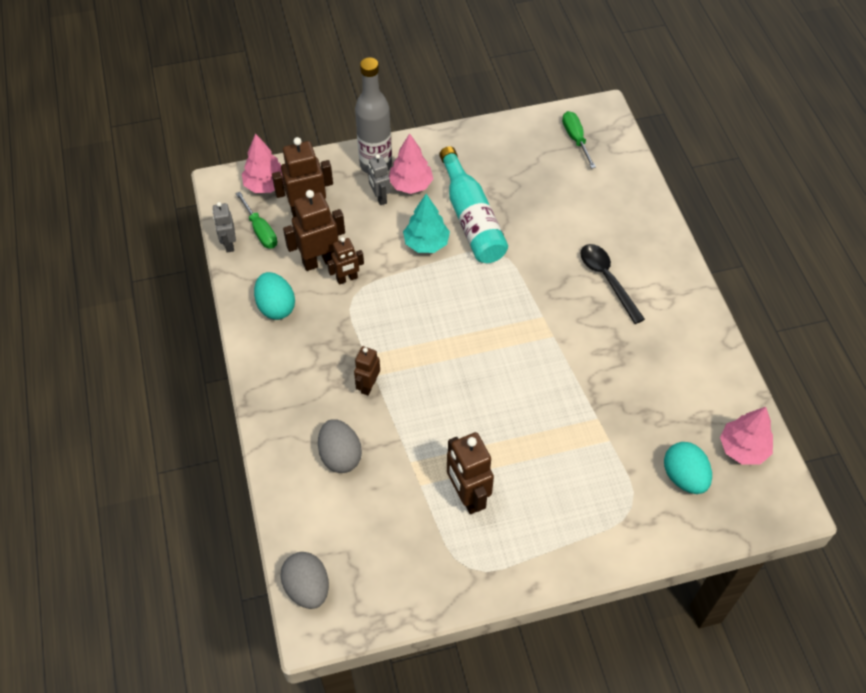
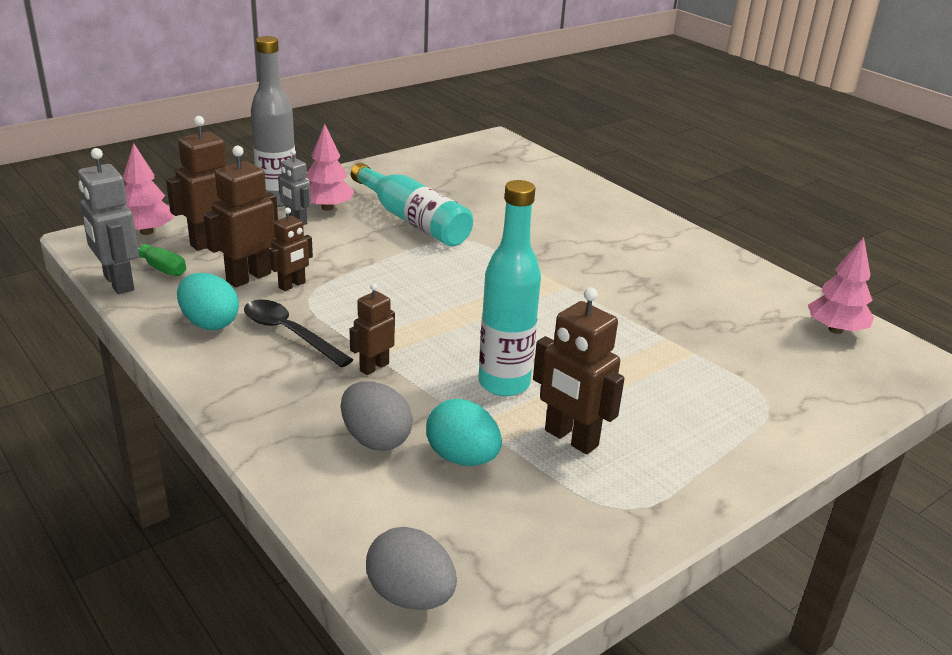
camera: 25 degrees left, 25 degrees down
grey robot [212,202,236,253] -> grey robot [78,148,139,294], size x1.65
brown robot [354,346,380,395] -> brown robot turned 45 degrees clockwise [350,283,395,375]
turquoise tree [403,194,450,253] -> none
green screwdriver [562,111,596,169] -> none
black spoon [581,244,645,324] -> black spoon moved to [244,300,354,368]
turquoise egg [664,442,712,494] -> turquoise egg moved to [426,399,502,466]
none -> turquoise bottle [478,180,541,396]

